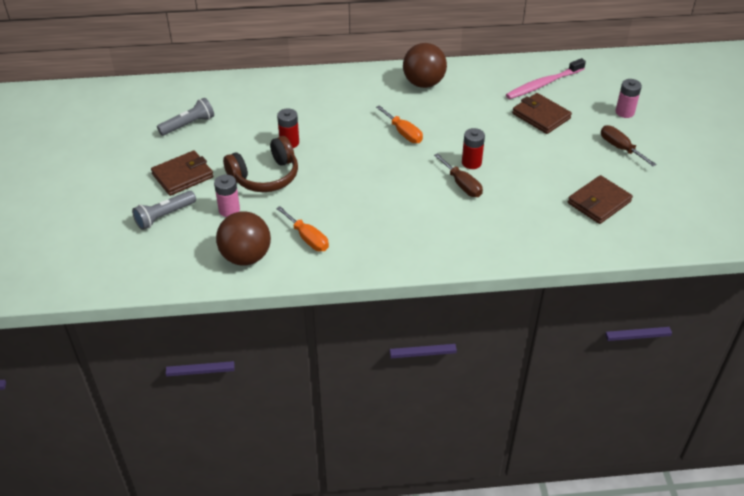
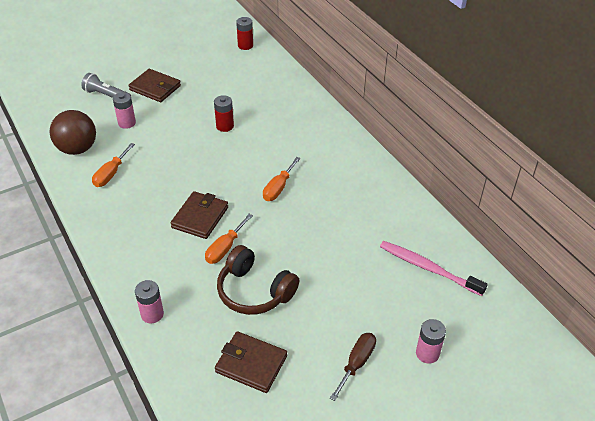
camera: 65 degrees right, 0 degrees up
grey flashlight [157,98,214,136] -> none
brown headphones [223,136,298,192] -> brown headphones moved to [217,245,299,315]
brown ball [403,43,447,88] -> none
brown screwdriver [434,153,483,197] -> orange screwdriver [205,214,253,264]
red battery [462,128,485,169] -> red battery moved to [236,17,253,50]
brown wallet [512,93,572,134] -> brown wallet moved to [171,191,228,239]
none -> pink battery [135,280,164,324]

